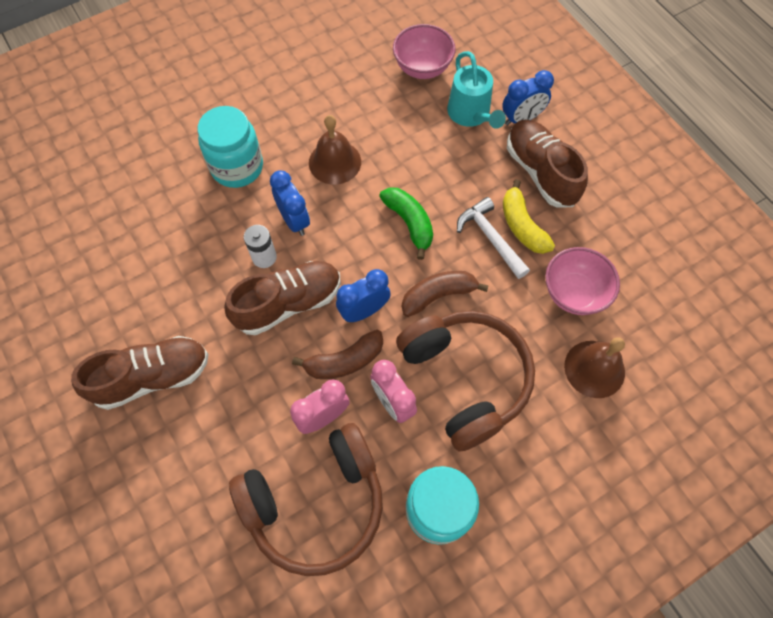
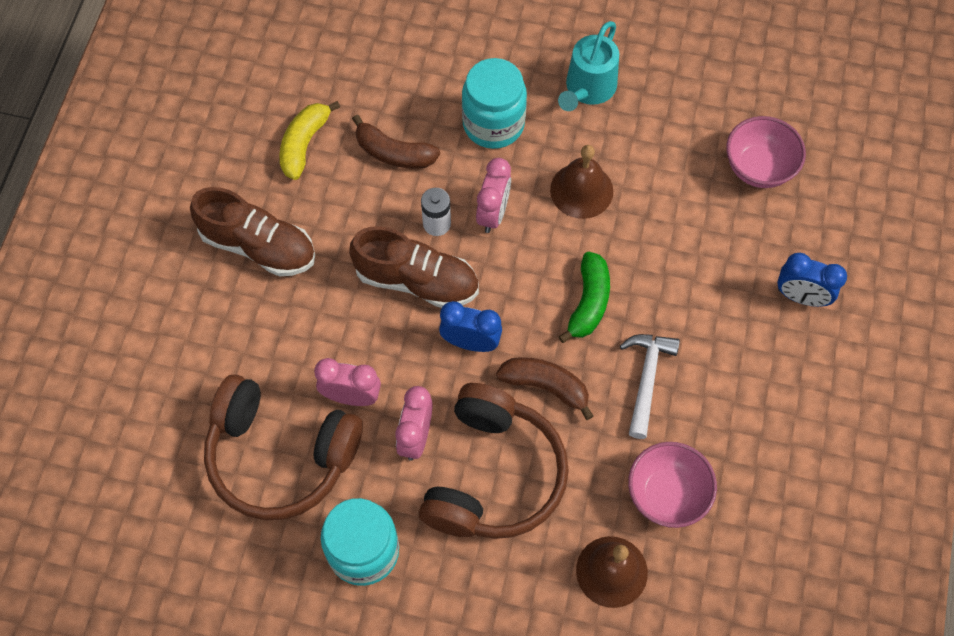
camera: 45 degrees right, 0 degrees up
blue clock [270,170,310,236] -> pink clock [476,158,511,233]
brown banana [292,330,383,379] -> brown banana moved to [352,114,440,169]
turquoise watering can [447,51,506,129] -> turquoise watering can moved to [558,21,619,111]
yellow banana [503,179,555,254] -> yellow banana moved to [279,101,340,180]
brown shoe [507,120,588,208] -> none

